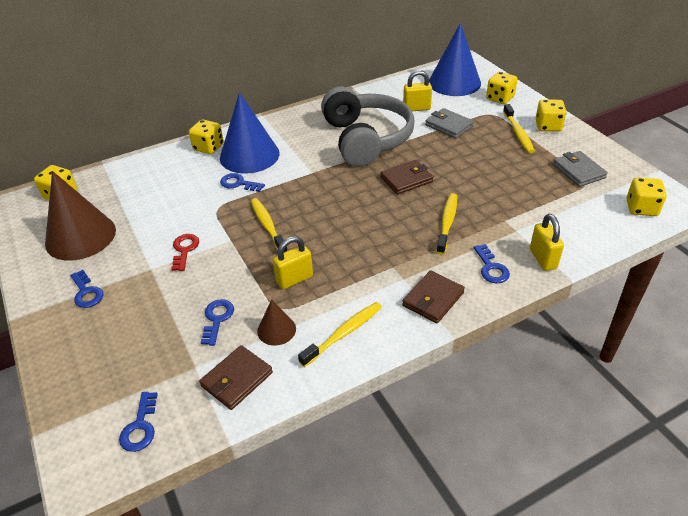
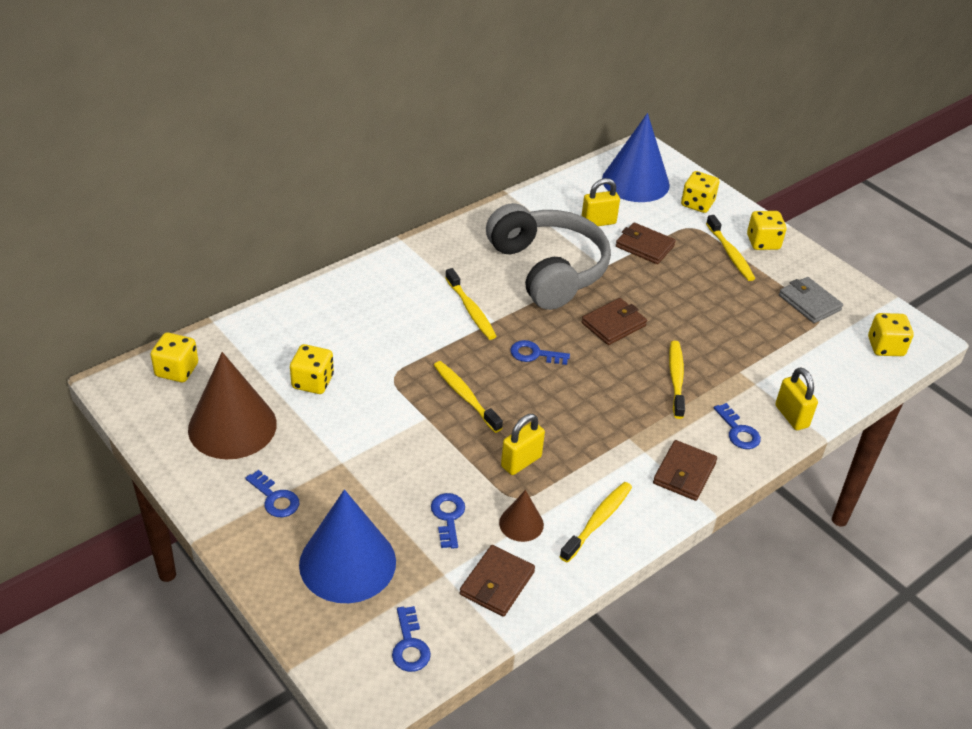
camera: 15 degrees left, 0 degrees up
red key [171,234,199,271] -> none
yellow dice [189,119,224,154] -> yellow dice moved to [290,344,334,394]
blue cone [220,92,280,174] -> blue cone moved to [299,489,396,603]
blue key [220,173,265,192] -> blue key moved to [510,340,570,365]
grey wallet [425,108,474,138] -> brown wallet [616,223,676,264]
none -> yellow toothbrush [445,268,496,340]

